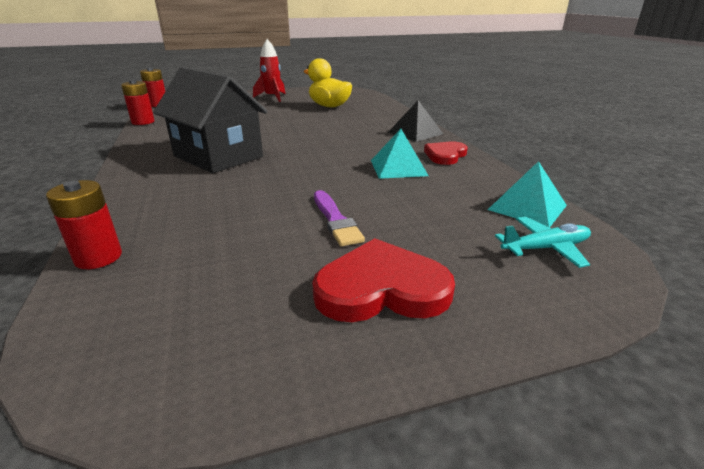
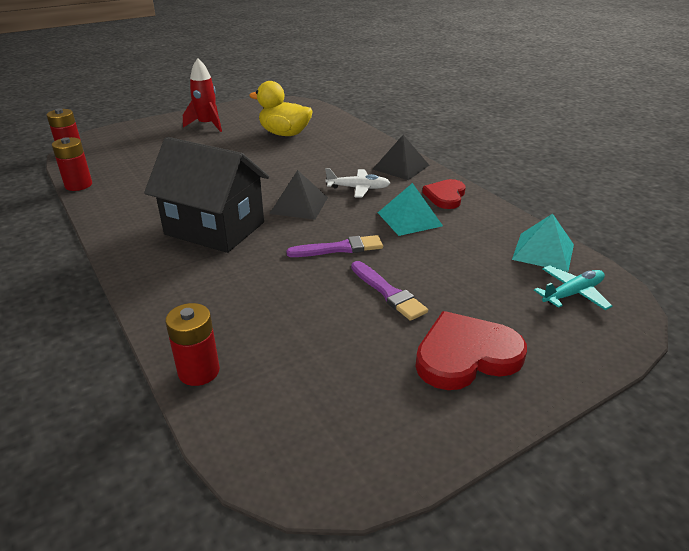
camera: 15 degrees left, 5 degrees up
none -> black pyramid [269,170,328,220]
none -> purple brush [286,235,383,257]
none -> white plane [325,168,390,198]

